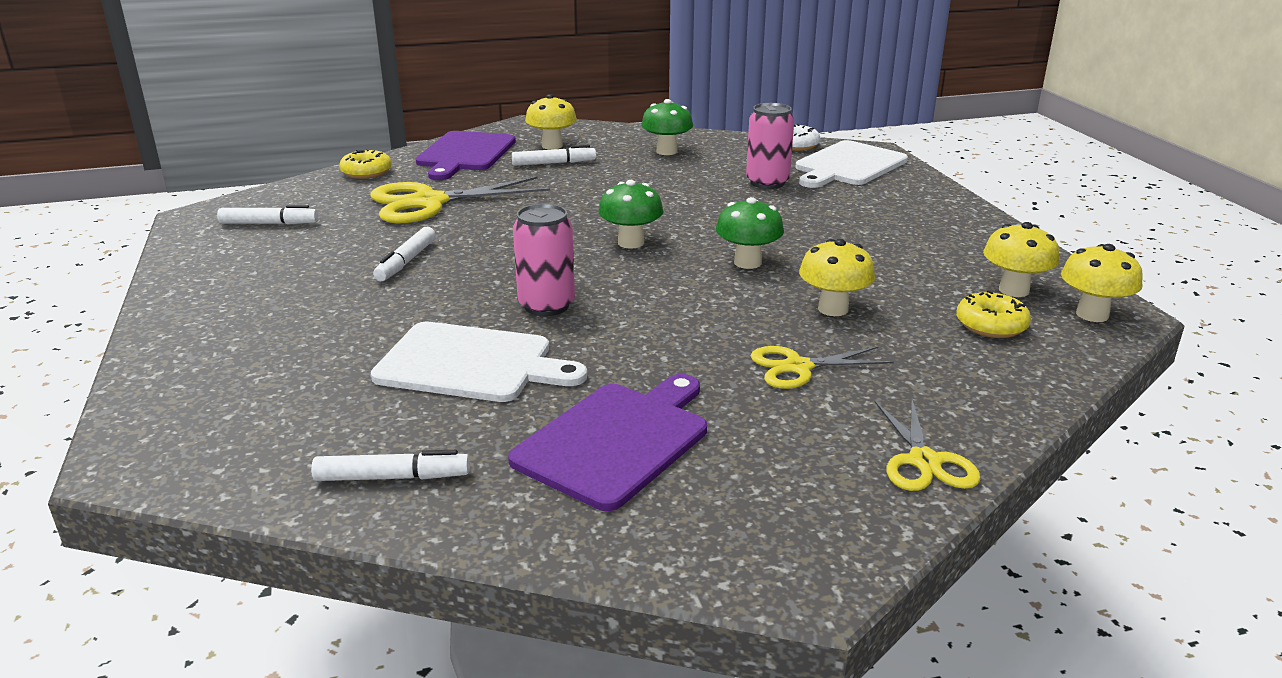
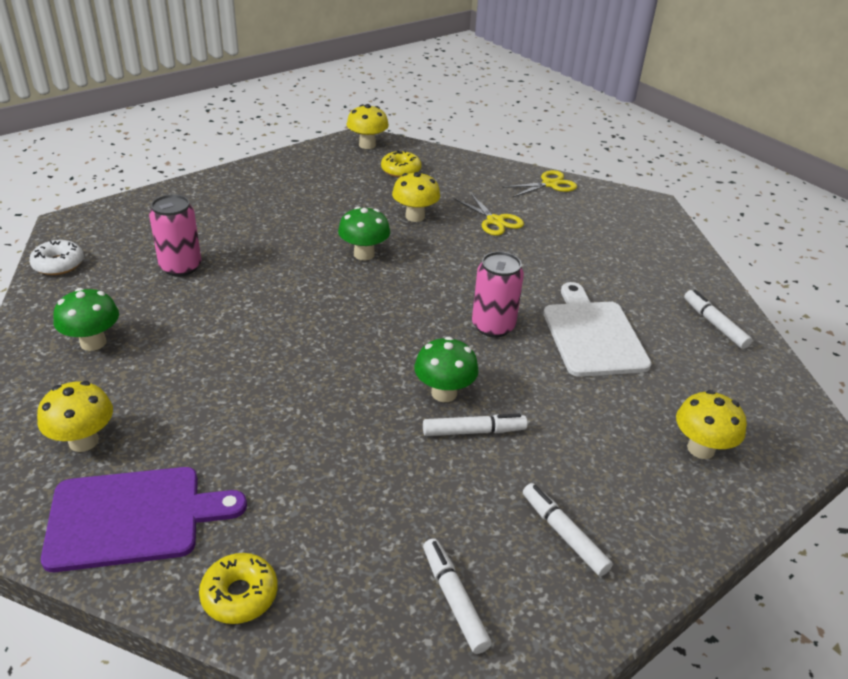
camera: 115 degrees left, 10 degrees up
yellow scissors [370,177,550,223] -> none
purple cutting board [508,374,707,511] -> none
white marker [512,145,596,166] -> white marker moved to [523,483,613,576]
green mushroom [598,180,664,249] -> green mushroom moved to [414,337,479,402]
white cutting board [796,140,908,188] -> none
yellow mushroom [983,222,1059,297] -> yellow mushroom moved to [676,390,747,459]

